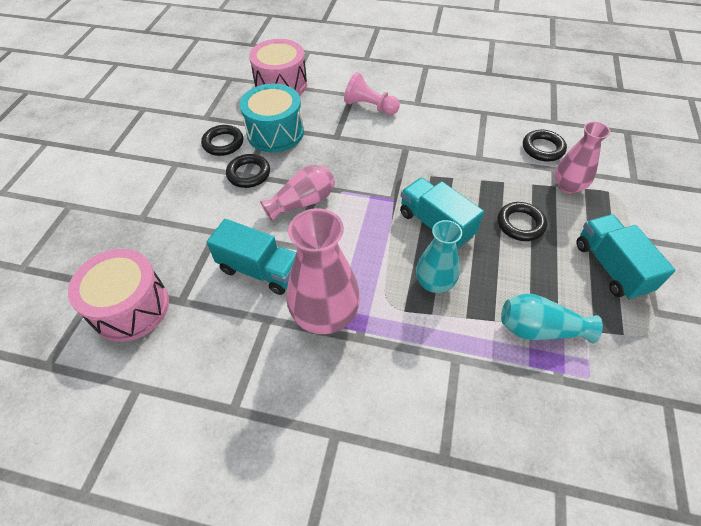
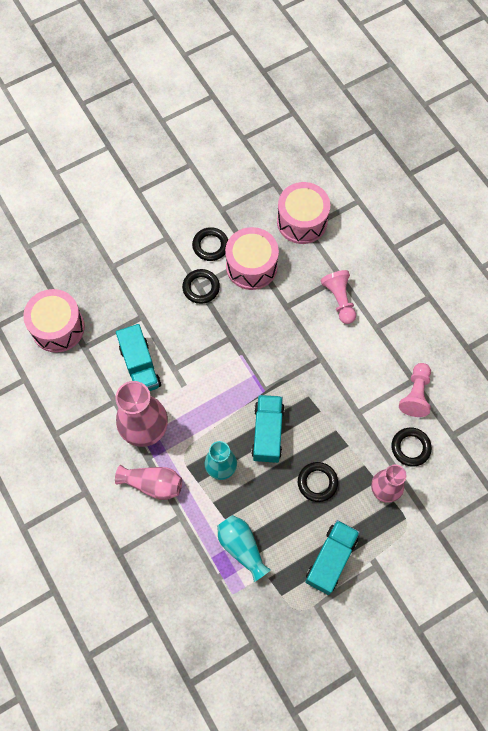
camera: 45 degrees right, 15 degrees up
turquoise drum [240,83,304,152] -> pink drum [225,227,279,290]
pink vase [260,165,335,222] -> pink vase moved to [115,465,182,500]
none -> pink pawn [399,363,431,417]

